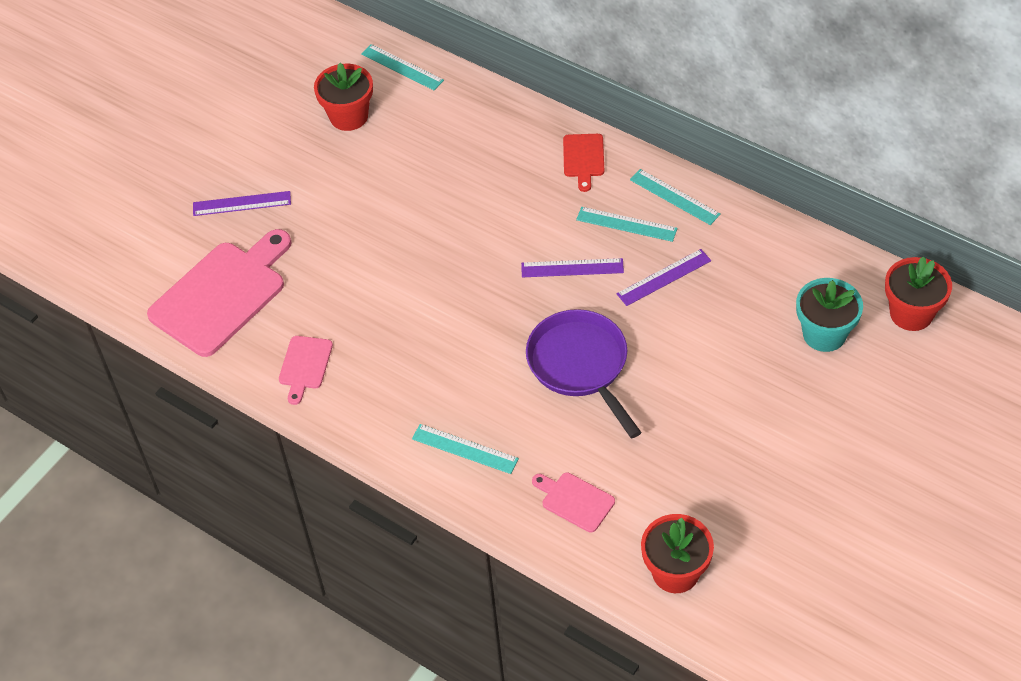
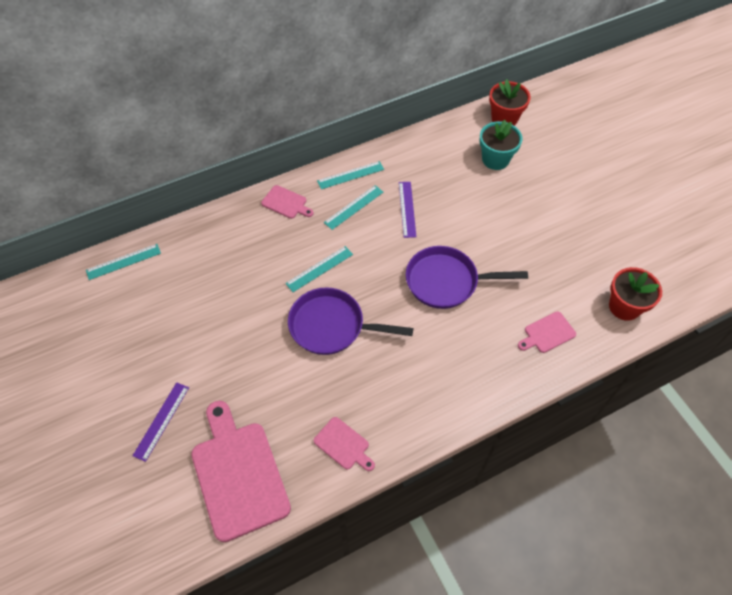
camera: 65 degrees left, 5 degrees up
red flower pot [314,63,373,131] -> none
turquoise ruler [412,424,519,474] -> turquoise ruler moved to [285,246,353,292]
purple ruler [521,258,624,277] -> none
red cutting board [563,134,604,192] -> pink cutting board [261,185,314,219]
none -> purple pan [288,287,413,355]

